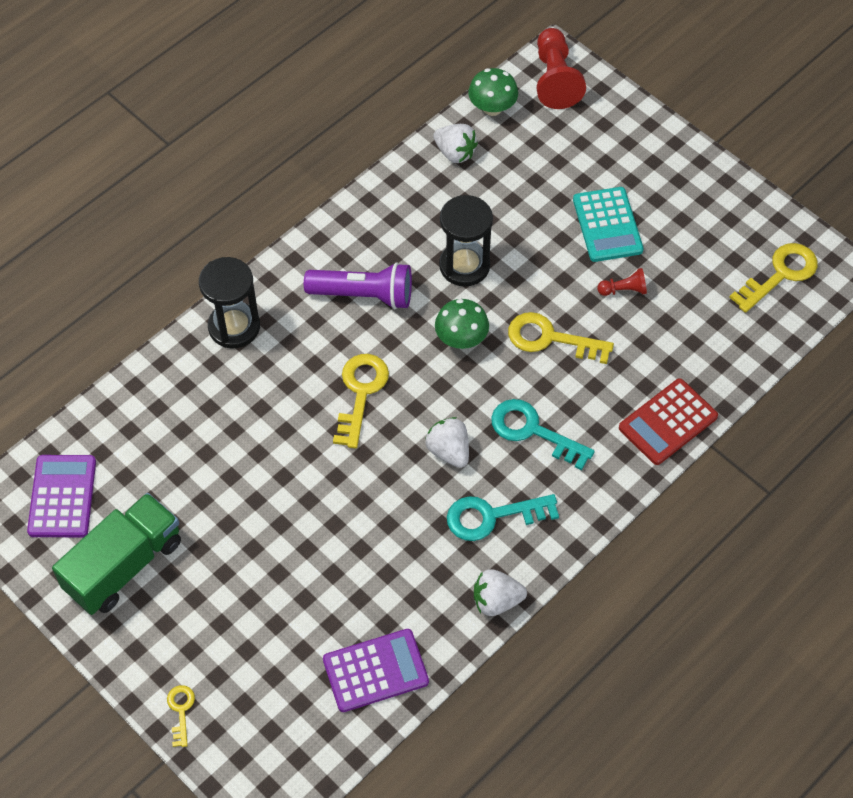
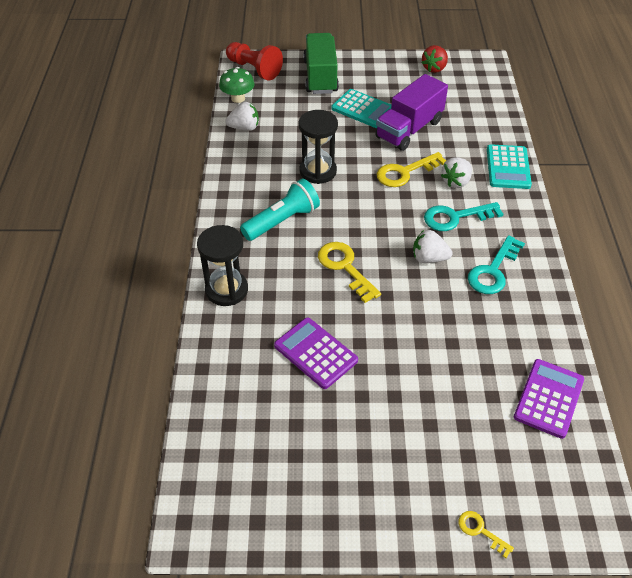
camera: 45 degrees left, 10 degrees down
purple calculator [27,455,96,537] -> purple calculator moved to [274,317,358,389]
green truck [52,493,181,615] -> green truck moved to [303,33,339,94]
purple flashlight [304,262,412,309] -> turquoise flashlight [240,178,320,241]
green mushroom [435,299,489,349] -> none
white strawberry [474,569,527,616] -> white strawberry moved to [441,157,472,188]
red pawn [597,268,647,296] -> purple truck [375,74,448,151]
red calculator [619,378,718,465] -> turquoise calculator [487,144,532,189]
yellow key [729,243,818,313] -> none
none -> red strawberry [422,45,448,73]

